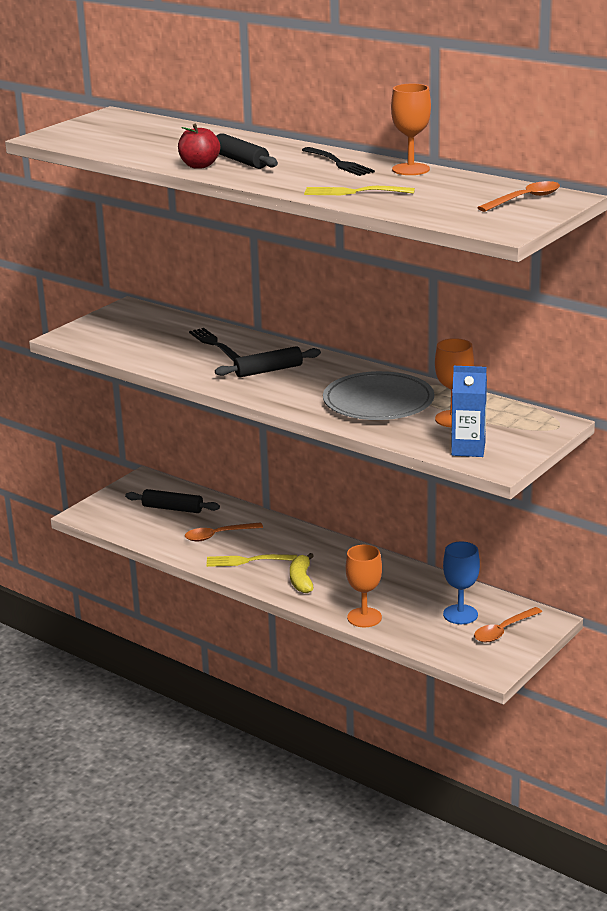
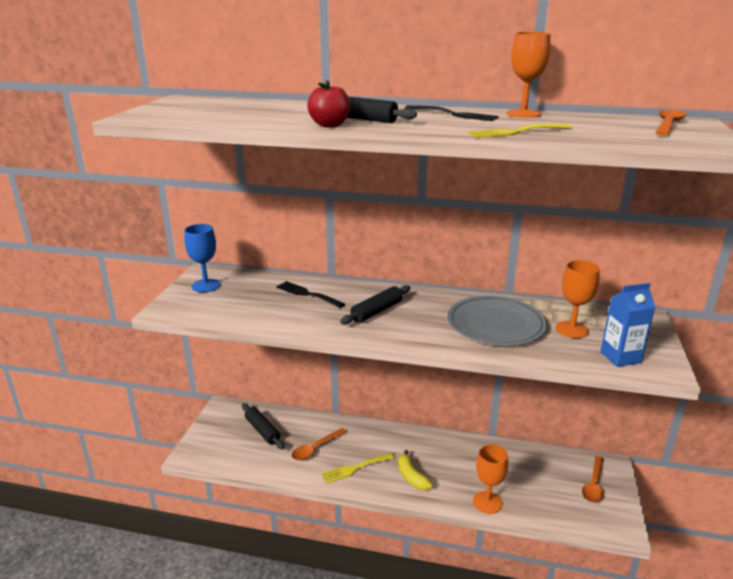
camera: 25 degrees left, 0 degrees up
black rolling pin [125,489,220,513] -> black rolling pin turned 60 degrees clockwise [242,403,284,449]
blue goblet [443,542,480,624] -> blue goblet moved to [184,224,220,292]

